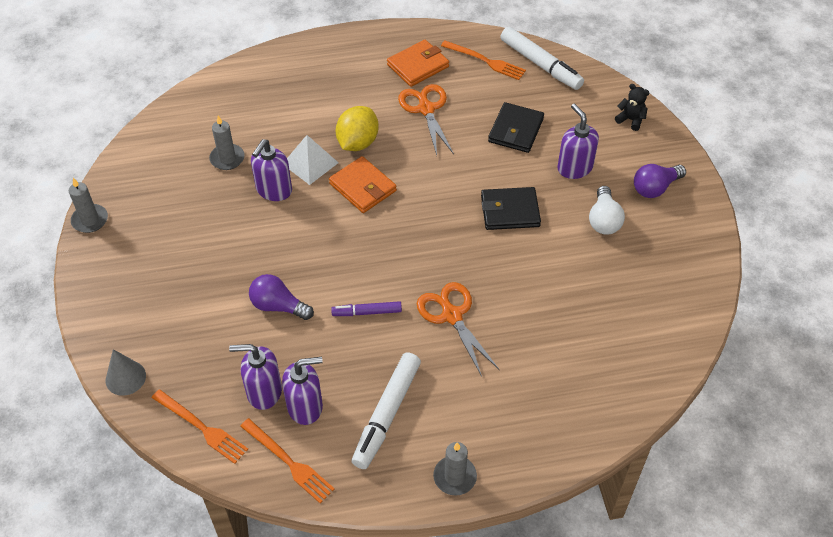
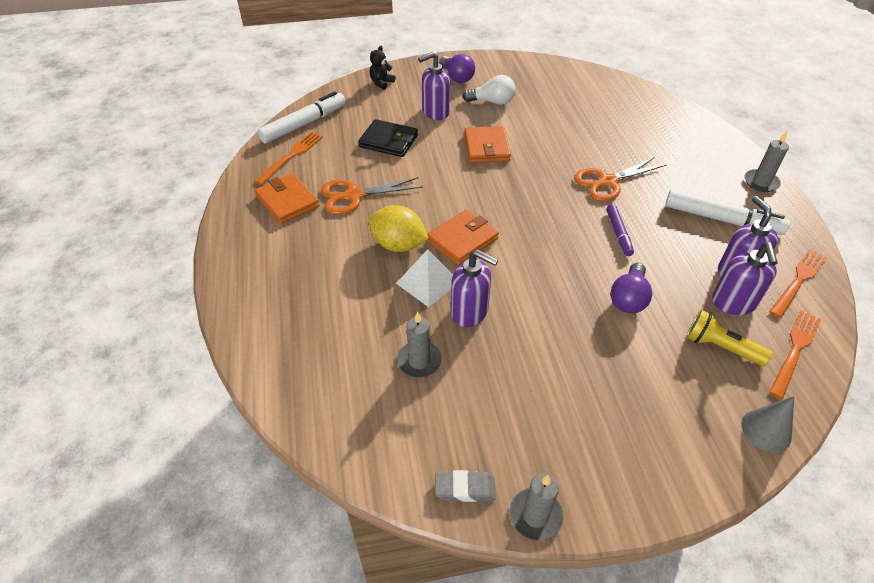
camera: 90 degrees left, 5 degrees down
black wallet [481,187,541,230] -> orange wallet [464,126,511,163]
none -> grey eraser [435,470,496,502]
none -> yellow flashlight [686,310,773,366]

